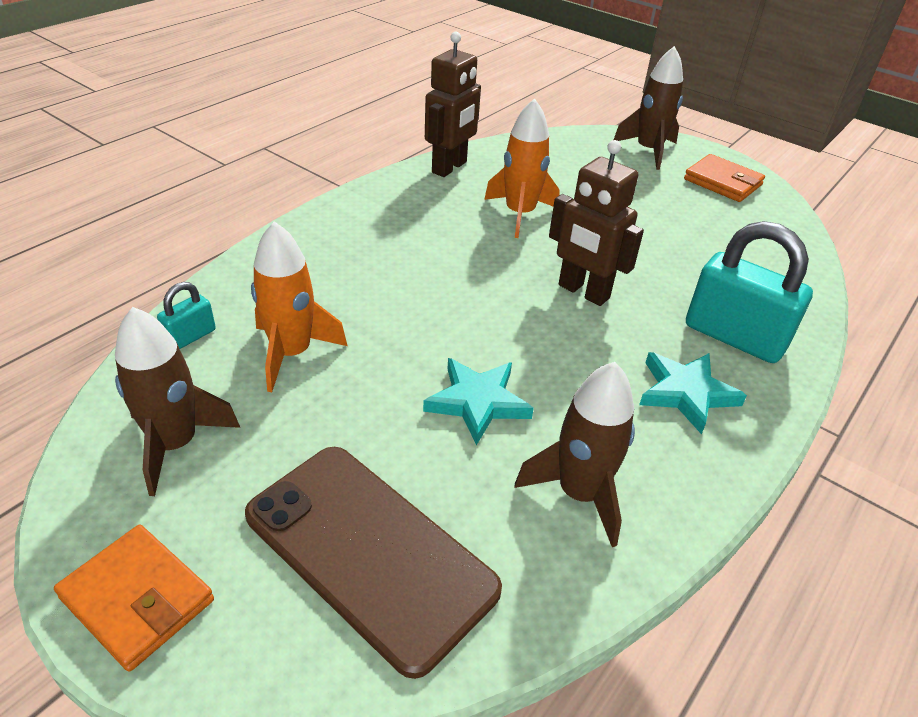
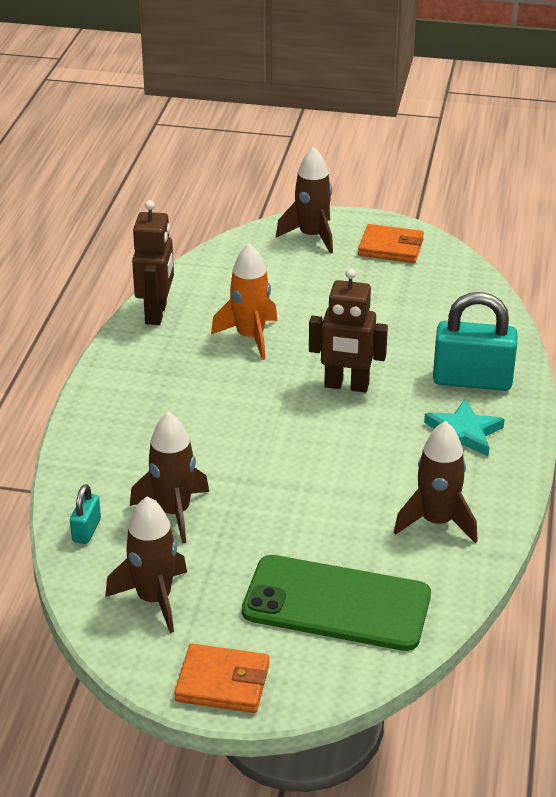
camera: 25 degrees left, 5 degrees down
brown phone [245,447,502,679] -> green phone [242,555,431,651]
orange rocket [251,221,348,392] -> brown rocket [130,412,209,544]
turquoise star [423,358,534,445] -> none

